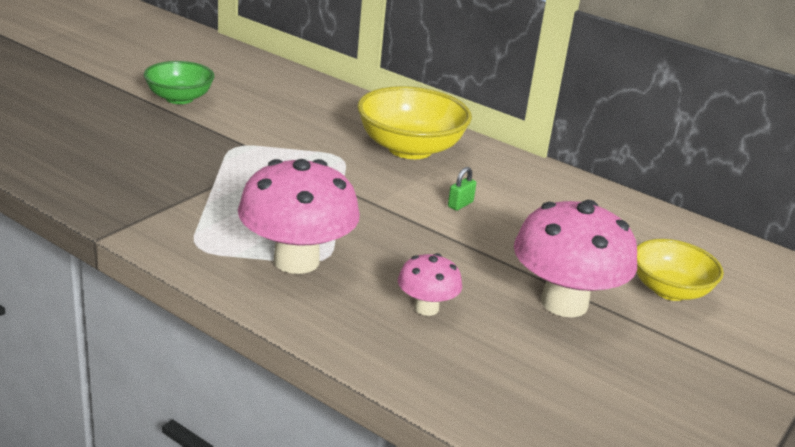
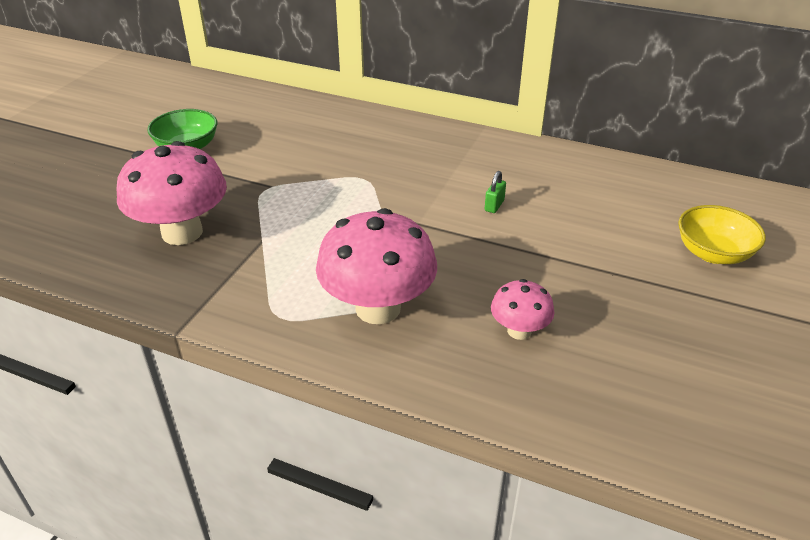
camera: 10 degrees left, 10 degrees up
yellow bowl [357,86,472,159] -> none
pink mushroom [514,200,637,317] -> pink mushroom moved to [117,141,227,245]

